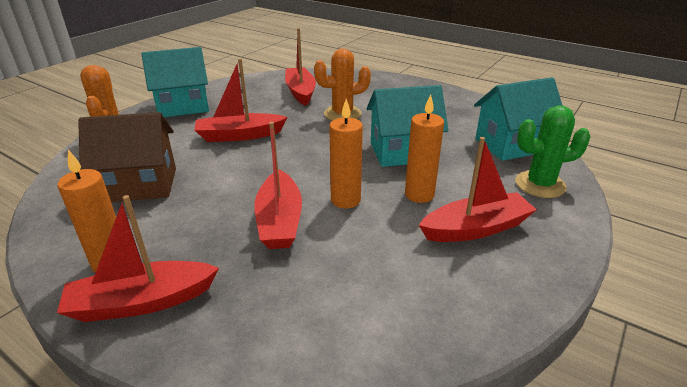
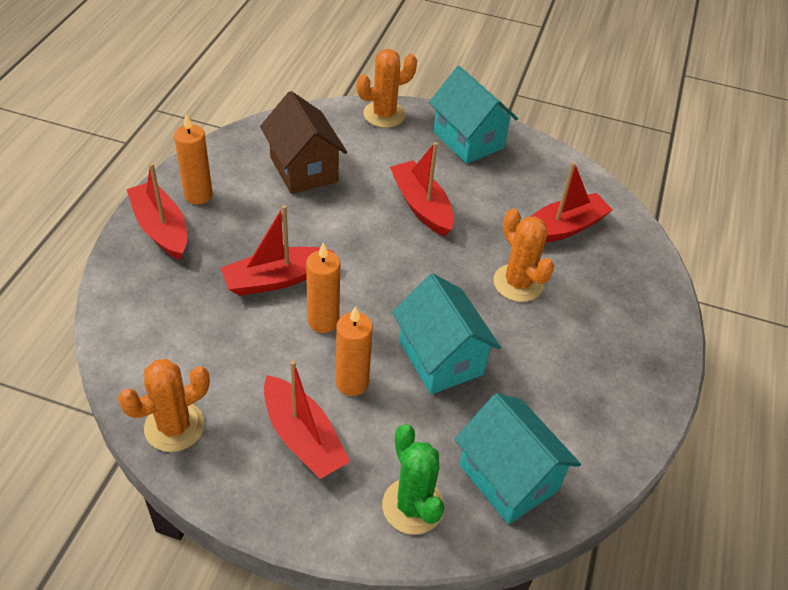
camera: 70 degrees right, 15 degrees up
none -> orange cactus [118,359,210,452]

